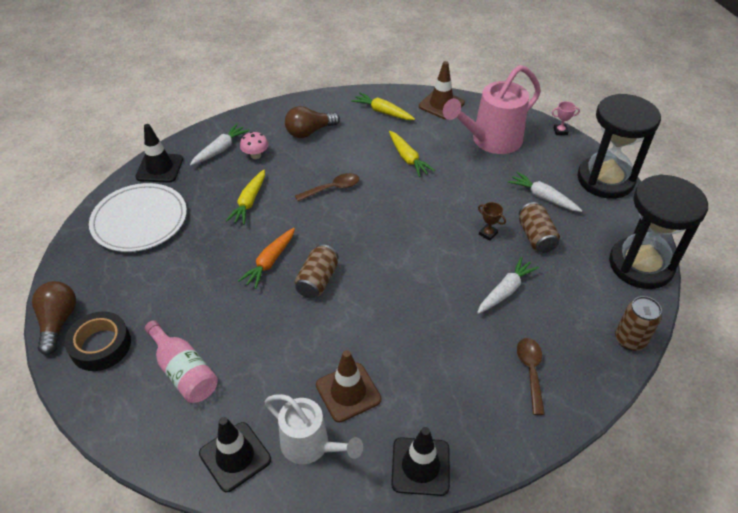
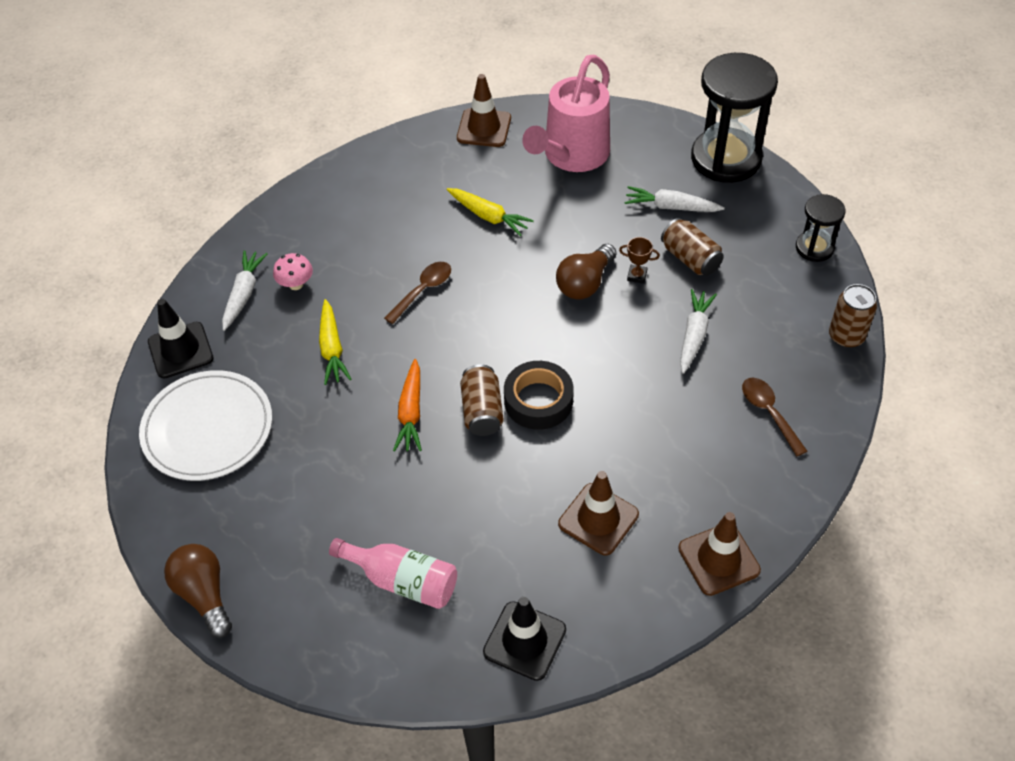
camera: 25 degrees left, 5 degrees up
black tape [64,311,131,371] -> black tape moved to [504,361,574,430]
white watering can [265,394,363,464] -> none
brown light bulb [285,106,340,138] -> brown light bulb moved to [556,244,616,300]
yellow carrot [351,92,415,120] -> none
black traffic cone [391,427,450,496] -> brown traffic cone [678,512,761,596]
pink trophy [551,101,580,135] -> none
black hourglass [609,174,708,289] -> black hourglass [796,194,846,262], size x0.51

